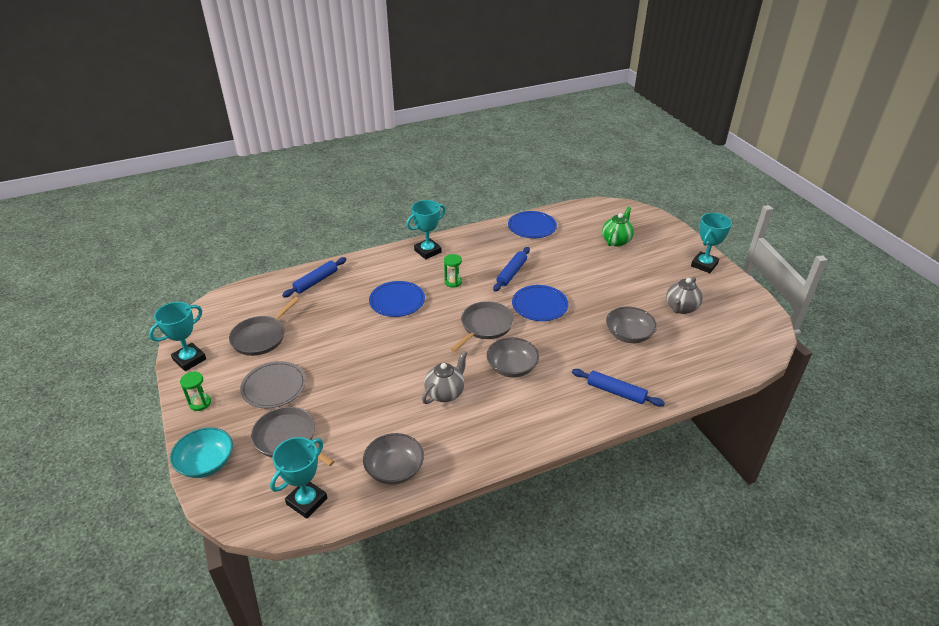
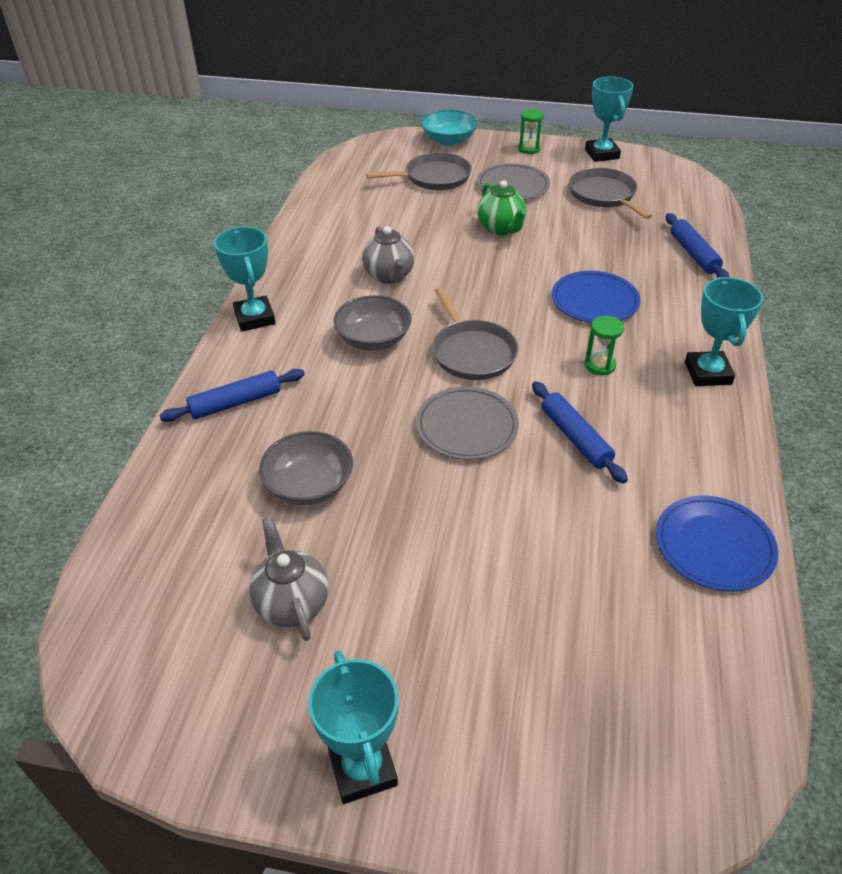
camera: 125 degrees right, 5 degrees up
turquoise trophy [270,437,327,519] -> turquoise trophy moved to [214,226,276,331]
grey bowl [363,433,424,485] -> none
blue plate [512,285,568,321] -> grey plate [416,387,519,460]
green teapot [602,207,634,247] -> green teapot moved to [477,180,527,235]

